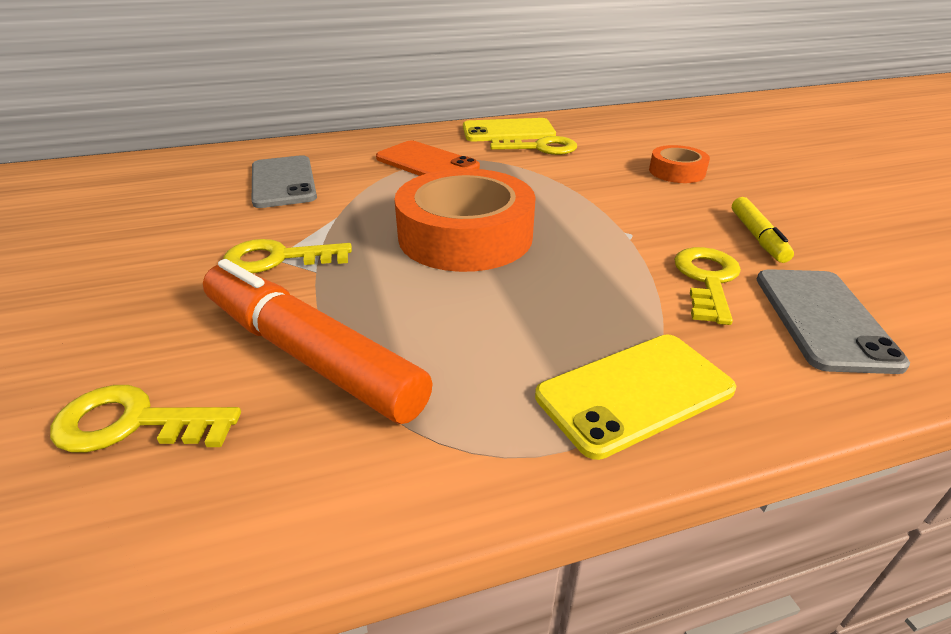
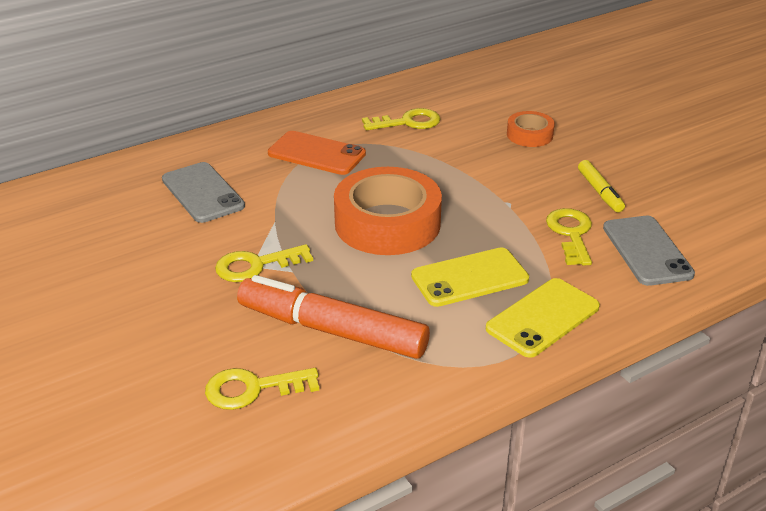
camera: 15 degrees left, 0 degrees up
yellow phone [463,118,556,142] -> yellow phone moved to [411,248,529,307]

